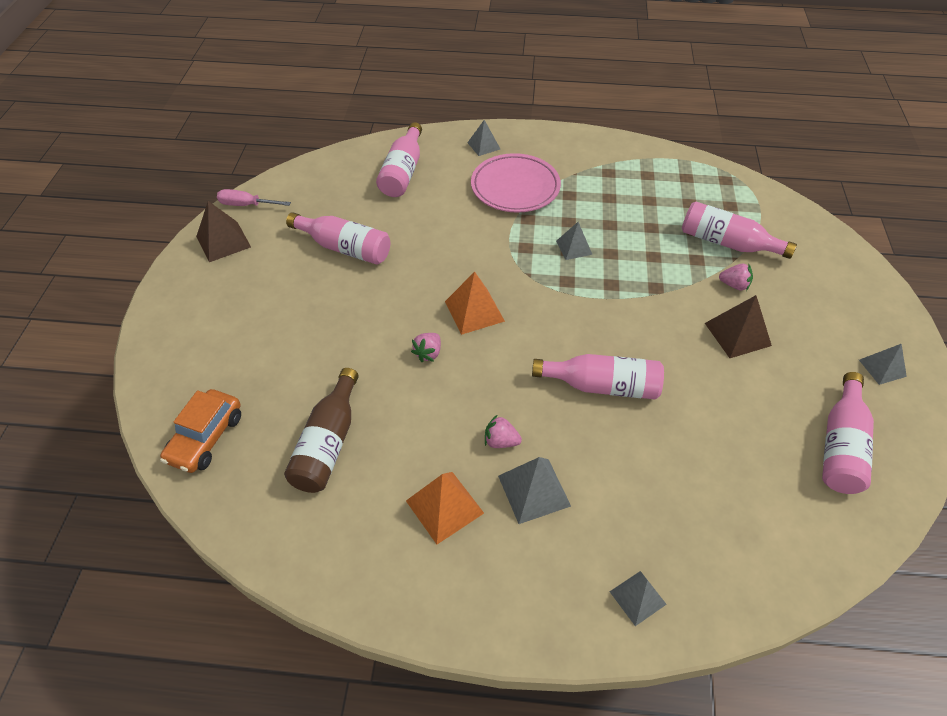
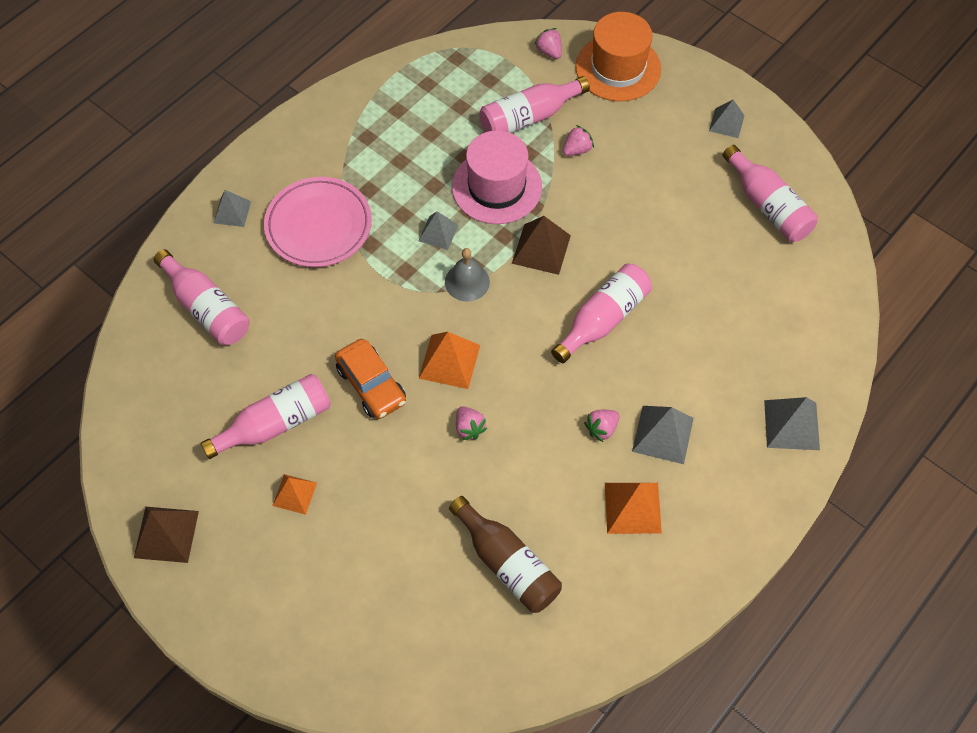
camera: 55 degrees left, 10 degrees up
orange car [160,389,241,473] -> orange car moved to [335,339,406,419]
pink screwdriver [217,189,291,206] -> none
grey pyramid [609,571,667,626] -> grey pyramid [764,397,820,450], size x1.52
brown pyramid [705,295,772,358] -> brown pyramid moved to [512,216,571,275]
none -> orange pyramid [272,474,317,515]
none -> grey bell [445,248,490,302]
none -> pink hat [452,130,542,224]
none -> pink strawberry [534,28,562,59]
none -> orange hat [575,12,661,101]

